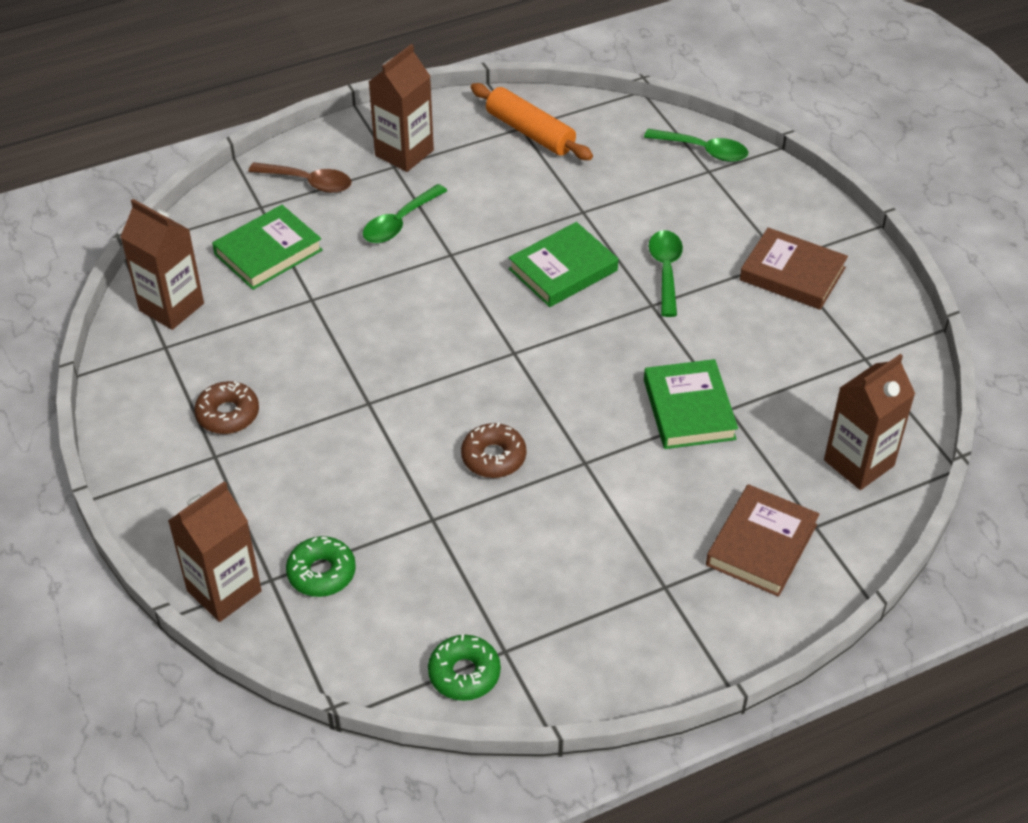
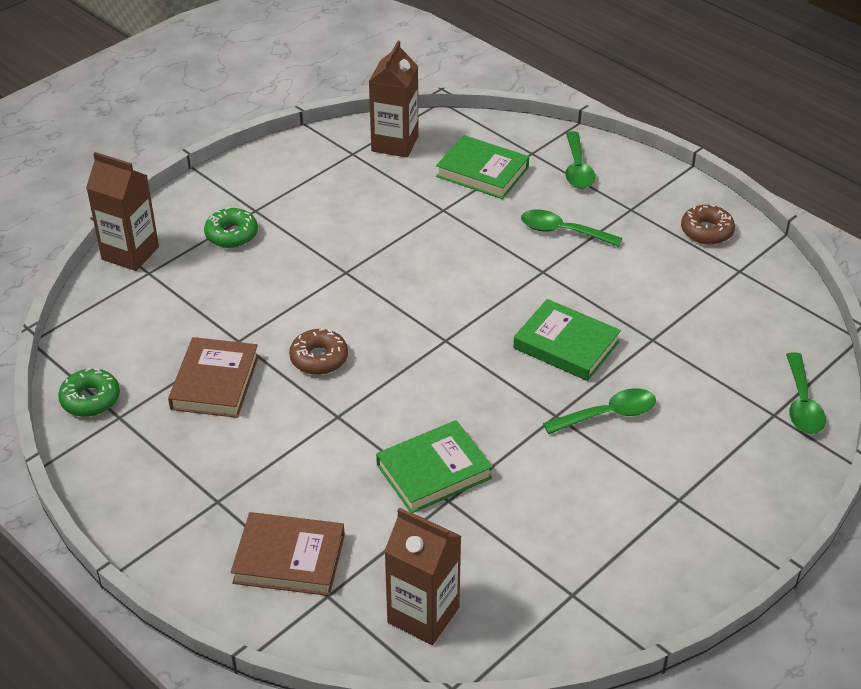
camera: 70 degrees right, 5 degrees down
brown donut [194,381,259,434] -> brown donut moved to [681,204,735,245]
brown spoon [248,162,352,193] -> green spoon [565,131,595,189]
green donut [286,536,356,597] -> green donut moved to [204,207,258,248]
brown carton [369,44,434,172] -> none
orange rolling pin [471,83,593,160] -> none
brown book [740,227,848,310] -> brown book moved to [168,337,259,418]

